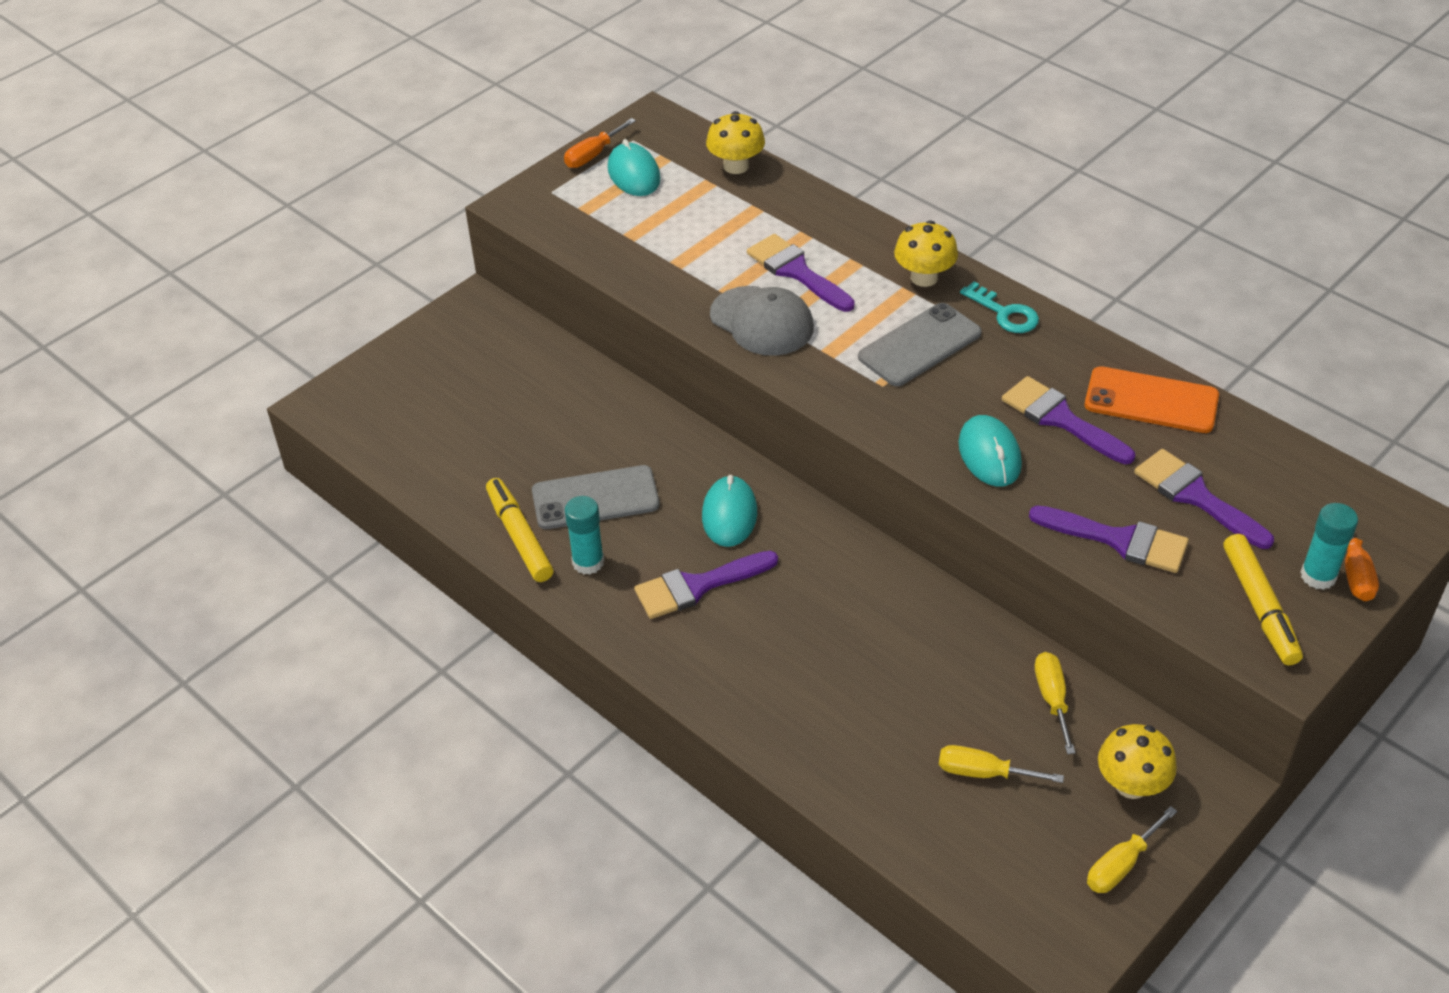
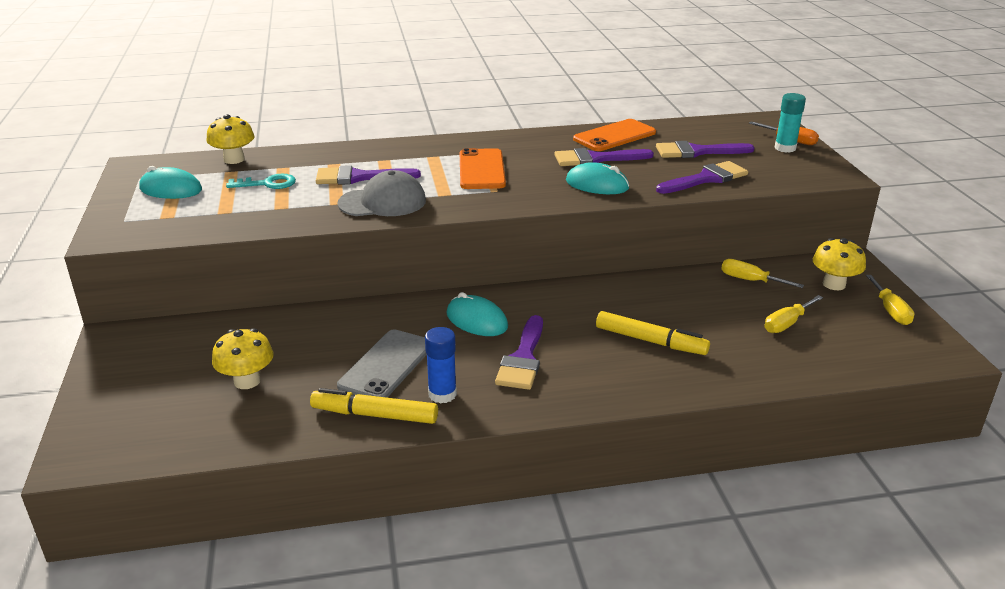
camera: 55 degrees left, 15 degrees down
orange screwdriver [564,118,636,168] -> none
turquoise glue stick [565,496,604,575] -> blue glue stick [425,327,457,404]
grey phone [858,303,982,386] -> orange phone [459,148,506,189]
yellow mushroom [894,220,958,287] -> yellow mushroom moved to [212,328,274,389]
turquoise key [960,281,1039,333] -> turquoise key moved to [226,174,296,189]
yellow marker [1223,534,1303,665] -> yellow marker moved to [596,311,710,355]

